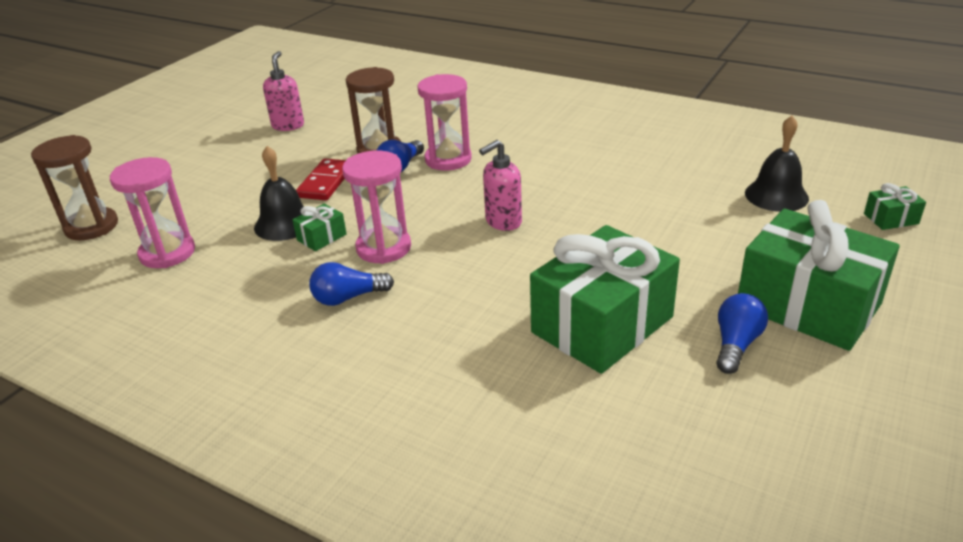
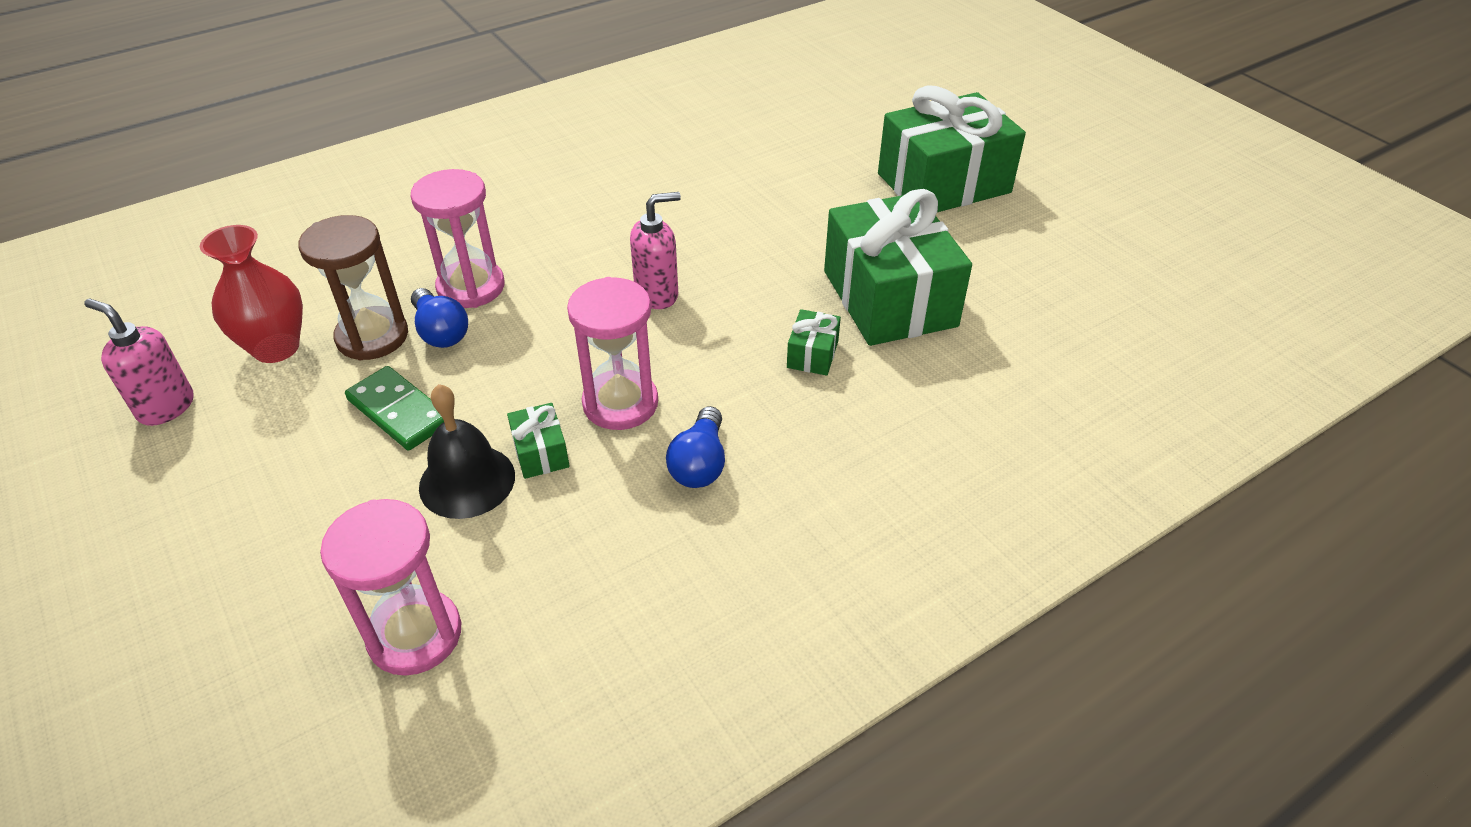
camera: 65 degrees left, 10 degrees up
brown hourglass [31,135,118,240] -> none
red domino [296,158,346,200] -> green domino [345,366,444,450]
pink soap dispenser [479,140,522,231] -> pink soap dispenser turned 105 degrees counterclockwise [630,192,681,309]
blue light bulb [716,293,768,374] -> none
black bell [745,116,809,212] -> none
green gift [864,183,926,230] -> green gift moved to [787,309,841,376]
none -> red vase [200,225,303,363]

